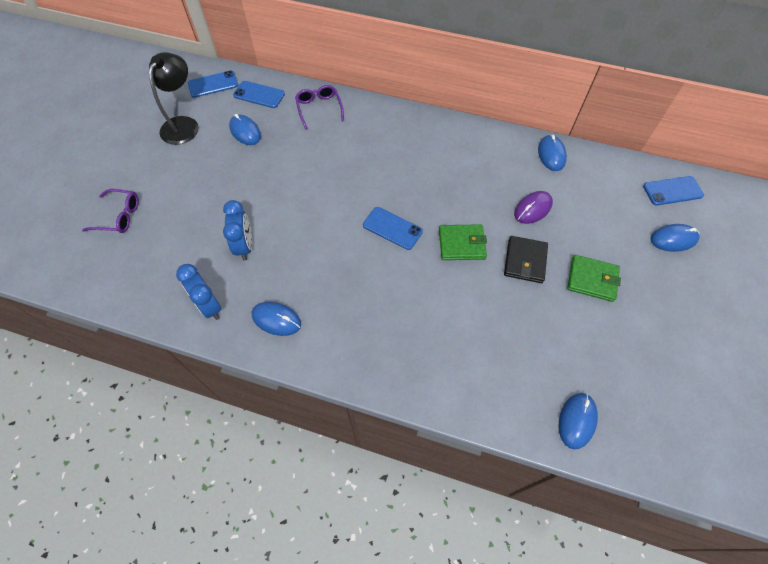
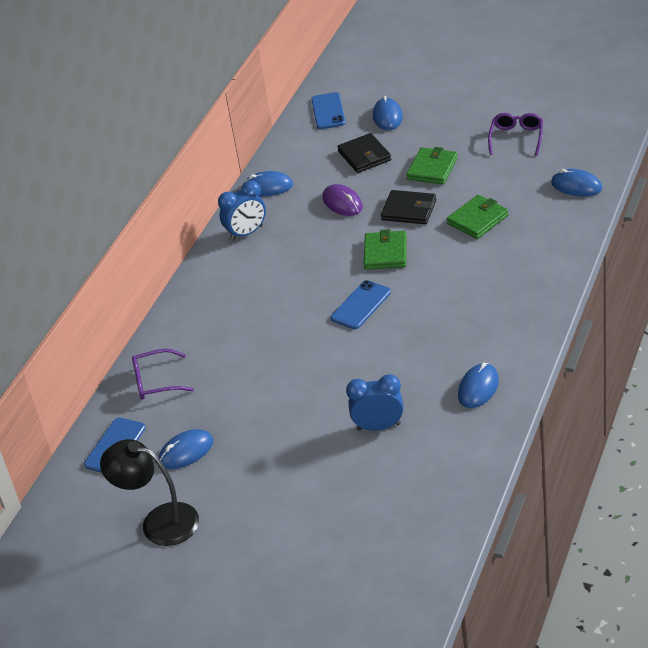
camera: 80 degrees left, 20 degrees down
purple glasses [82,189,139,233] -> purple glasses moved to [488,113,543,156]
blue clock [176,264,222,320] -> blue clock moved to [218,180,266,241]
blue phone [188,70,238,98] -> none
none -> black wallet [337,133,391,173]
none -> green wallet [447,195,509,239]

